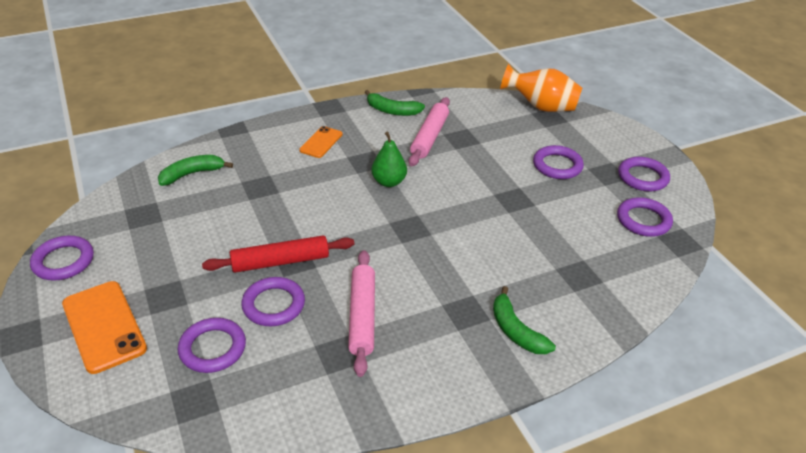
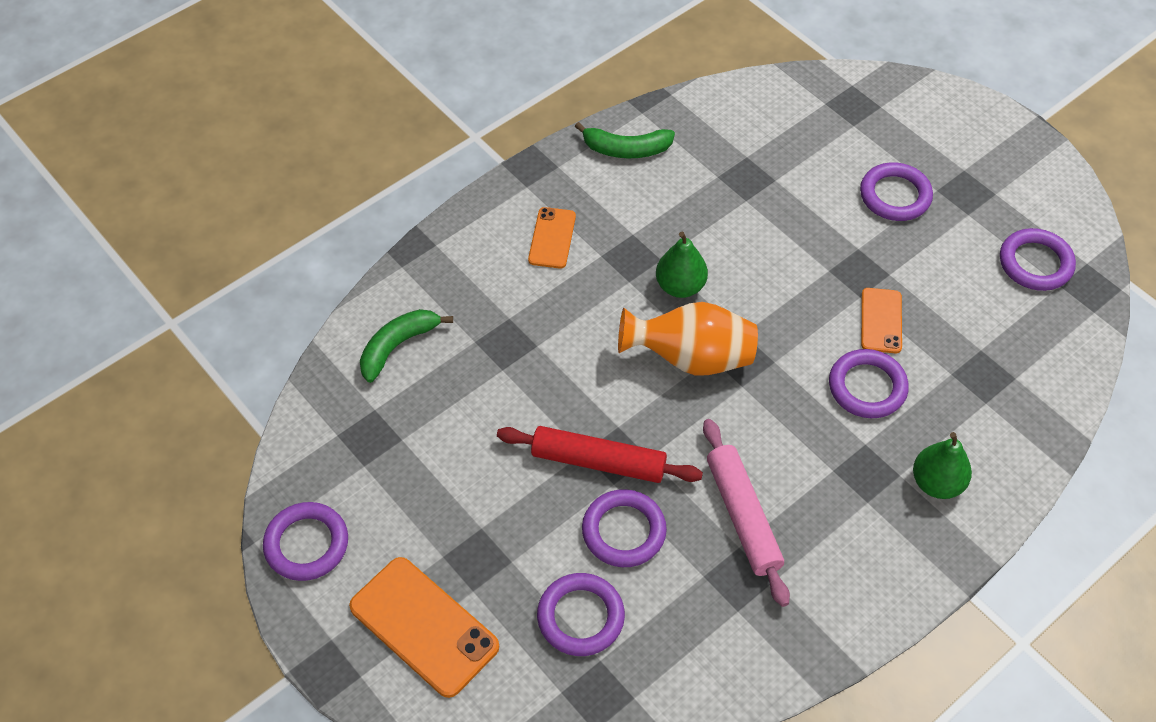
camera: 15 degrees left, 15 degrees up
red rolling pin [202,235,354,273] -> red rolling pin turned 45 degrees clockwise [497,426,703,483]
pink rolling pin [409,97,450,166] -> none
green banana [493,286,556,354] -> green pear [913,432,972,499]
orange vase [500,64,582,112] -> orange vase moved to [618,302,758,376]
purple ring [618,157,670,192] -> purple ring moved to [829,349,909,418]
none -> orange phone [861,288,902,353]

